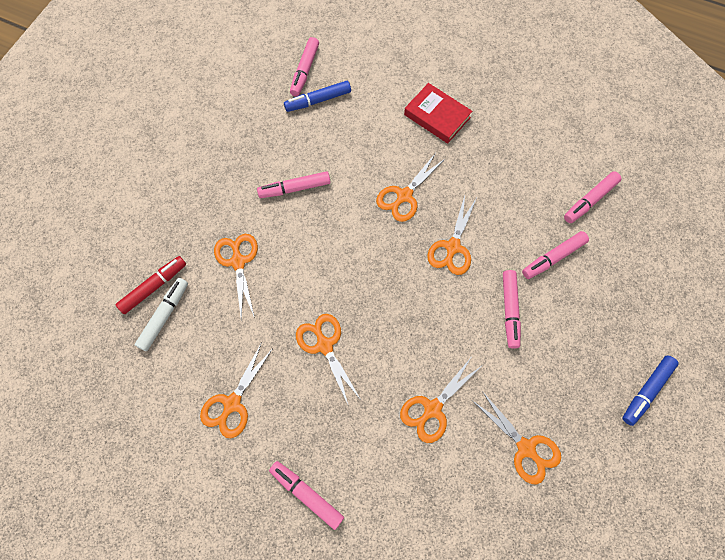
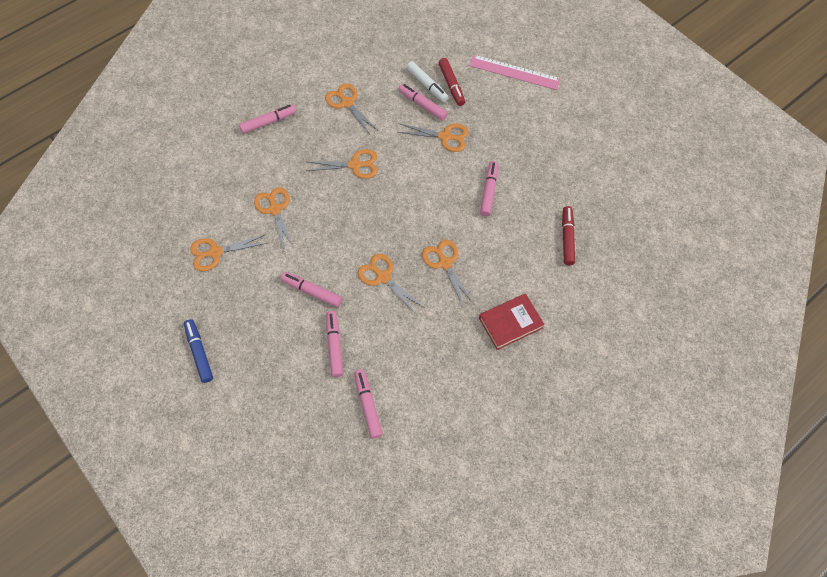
camera: 115 degrees right, 5 degrees down
blue marker [284,81,351,112] -> red marker [562,206,575,265]
pink marker [290,37,319,97] -> pink marker moved to [398,84,448,121]
none -> pink ruler [469,55,561,90]

